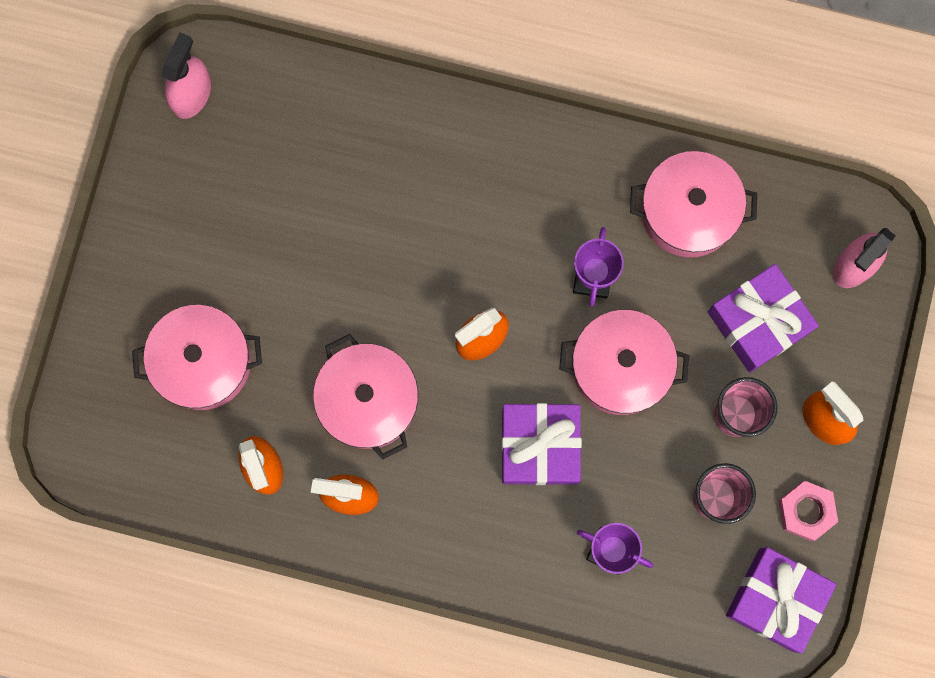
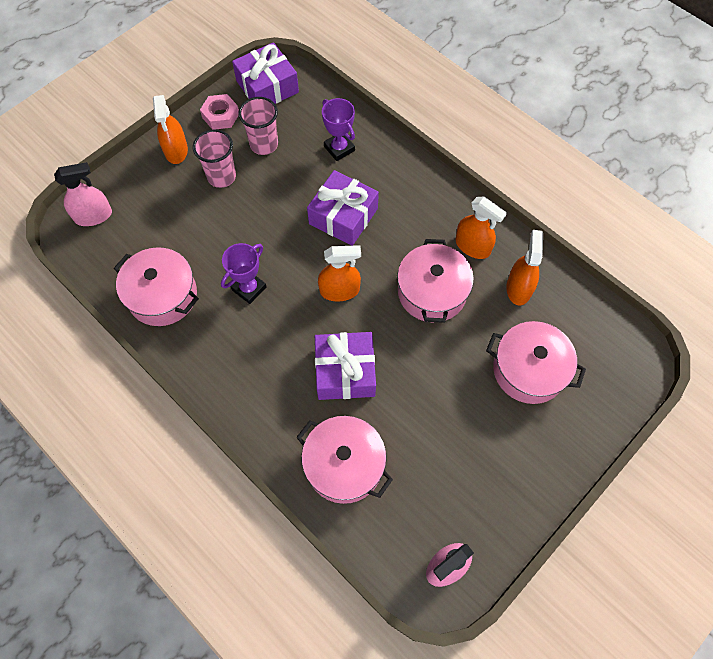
camera: 150 degrees left, 15 degrees down
pink pot [559,310,689,415] -> pink pot moved to [296,416,393,504]
purple gift [708,264,819,373] -> purple gift moved to [315,332,376,400]

